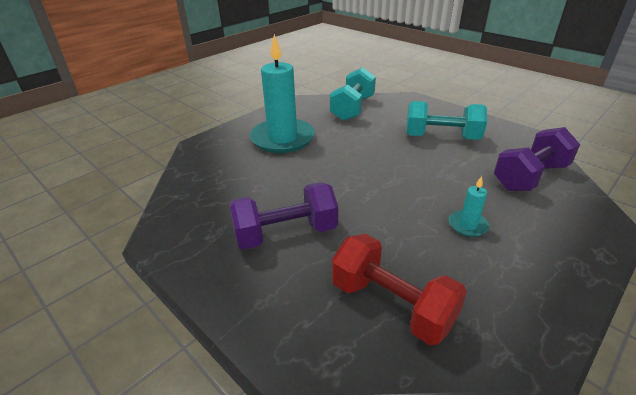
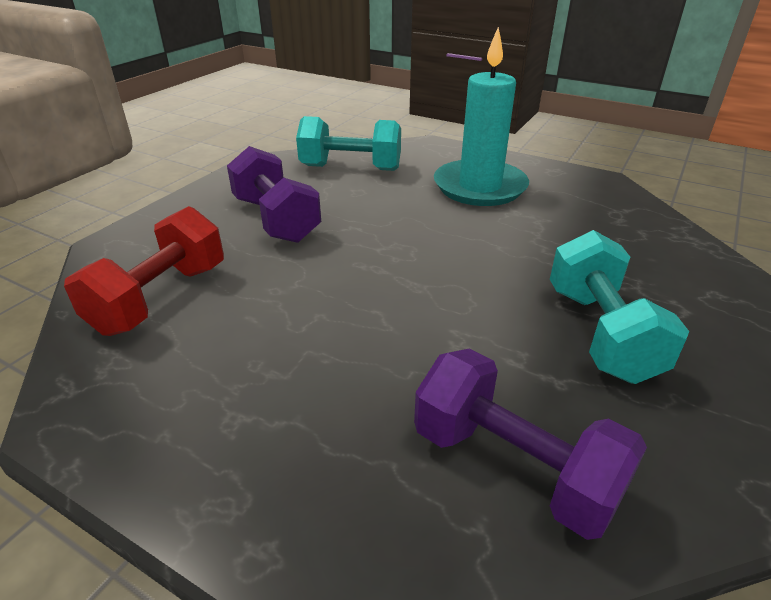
camera: 75 degrees right, 0 degrees up
turquoise dumbbell [330,67,376,121] -> turquoise dumbbell moved to [296,116,401,171]
turquoise candle [449,176,489,237] -> none

